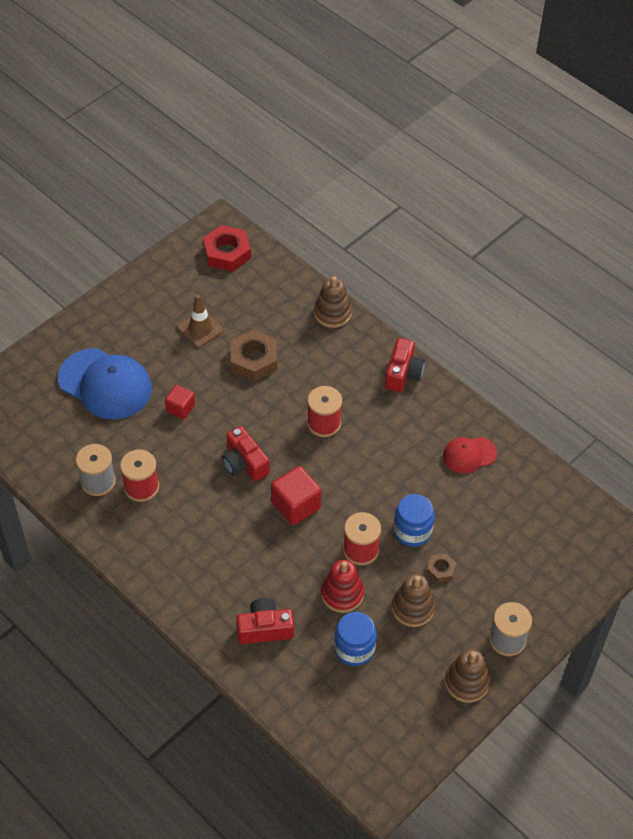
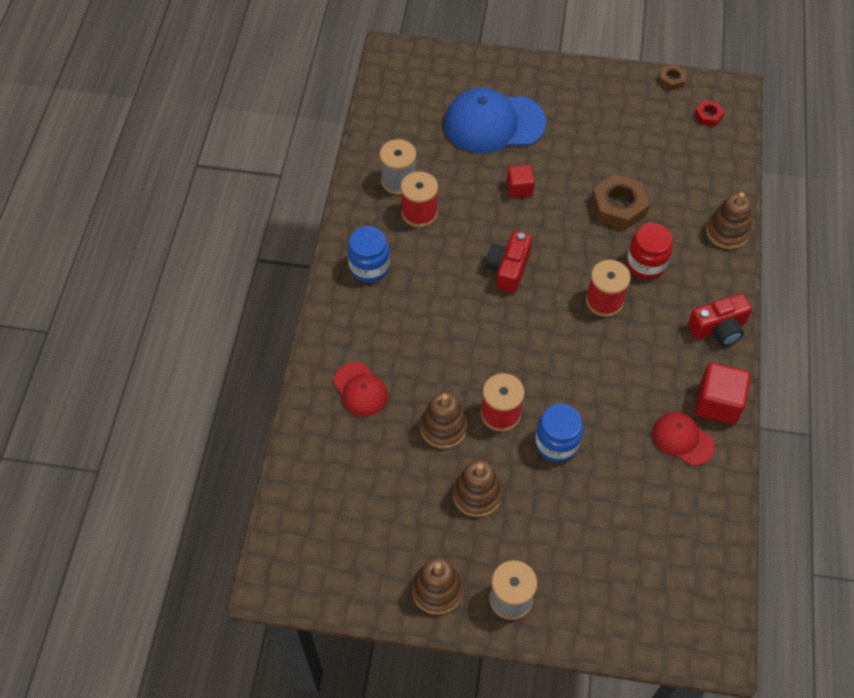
camera: 55 degrees right, 5 degrees up
blue cap [58,348,152,420] -> blue cap turned 90 degrees clockwise [444,88,546,154]
brown traffic cone [178,294,224,348] -> none
red nut [203,225,251,272] -> red nut [694,100,725,126], size x0.52
red camera [236,598,294,644] -> red cap [333,362,388,417]
red cube [271,466,321,525] -> red cube moved to [695,363,751,425]
red stacking toy [321,560,364,613] -> brown stacking toy [420,391,468,449]
blue jar [334,612,377,666] -> blue jar moved to [348,226,390,283]
brown nut [427,553,457,583] -> brown nut moved to [659,64,686,91]
none -> red jar [627,223,673,279]

